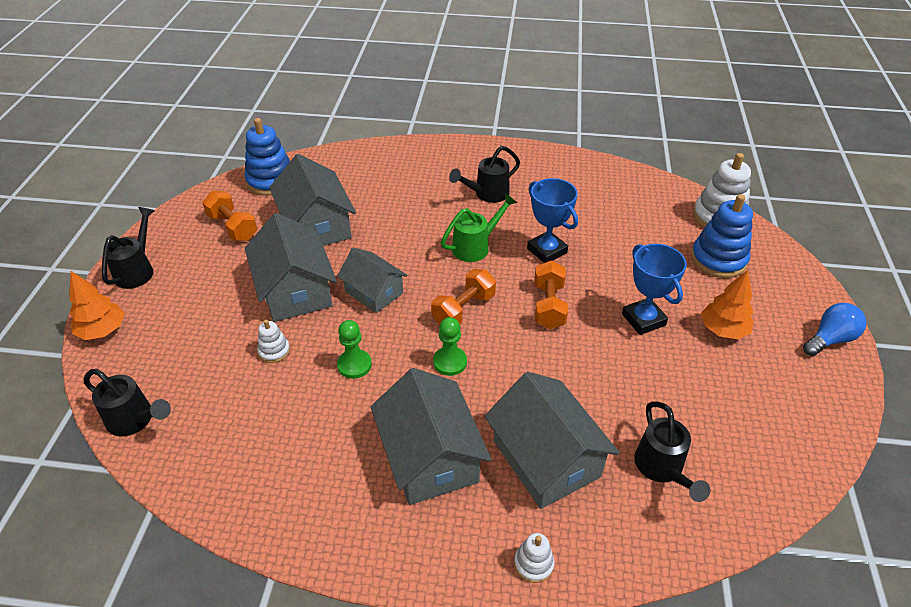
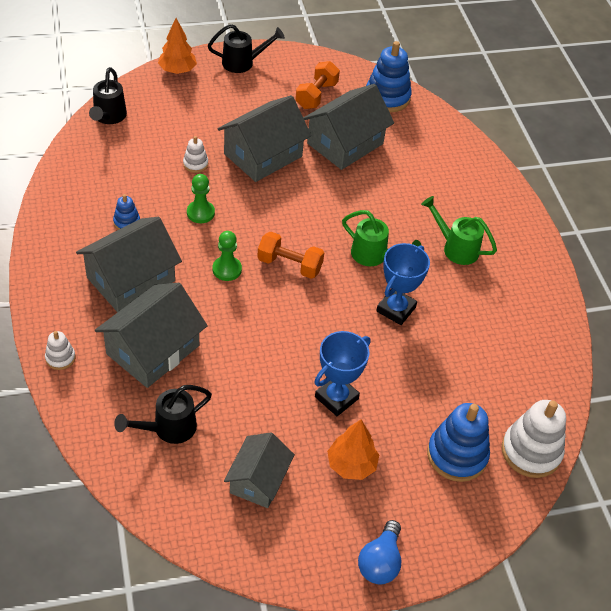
camera: 65 degrees right, 5 degrees up
grey house [337,248,408,313] -> grey house moved to [224,432,295,508]
black watering can [449,146,520,203] -> green watering can [421,196,497,265]
orange dumbbell [535,261,568,329] -> none
blue light bulb [803,303,866,356] -> blue light bulb turned 75 degrees clockwise [358,520,401,584]
none -> blue stacking toy [113,194,140,230]

